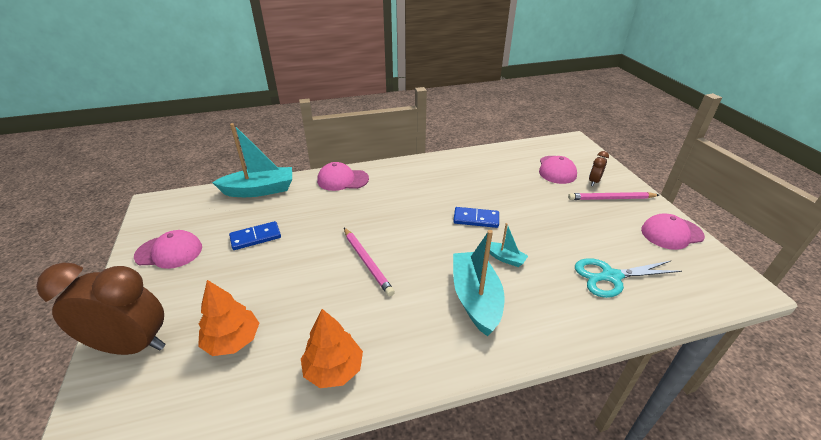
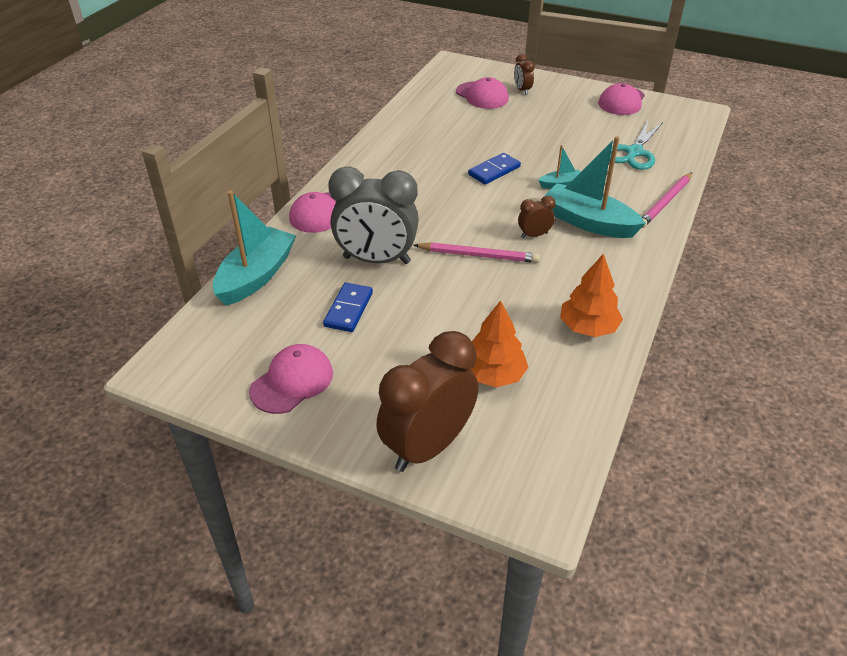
camera: 50 degrees left, 5 degrees up
pink pencil [568,192,659,200] -> pink pencil moved to [642,173,692,228]
none -> grey clock [328,167,419,264]
none -> brown clock [518,196,556,238]

